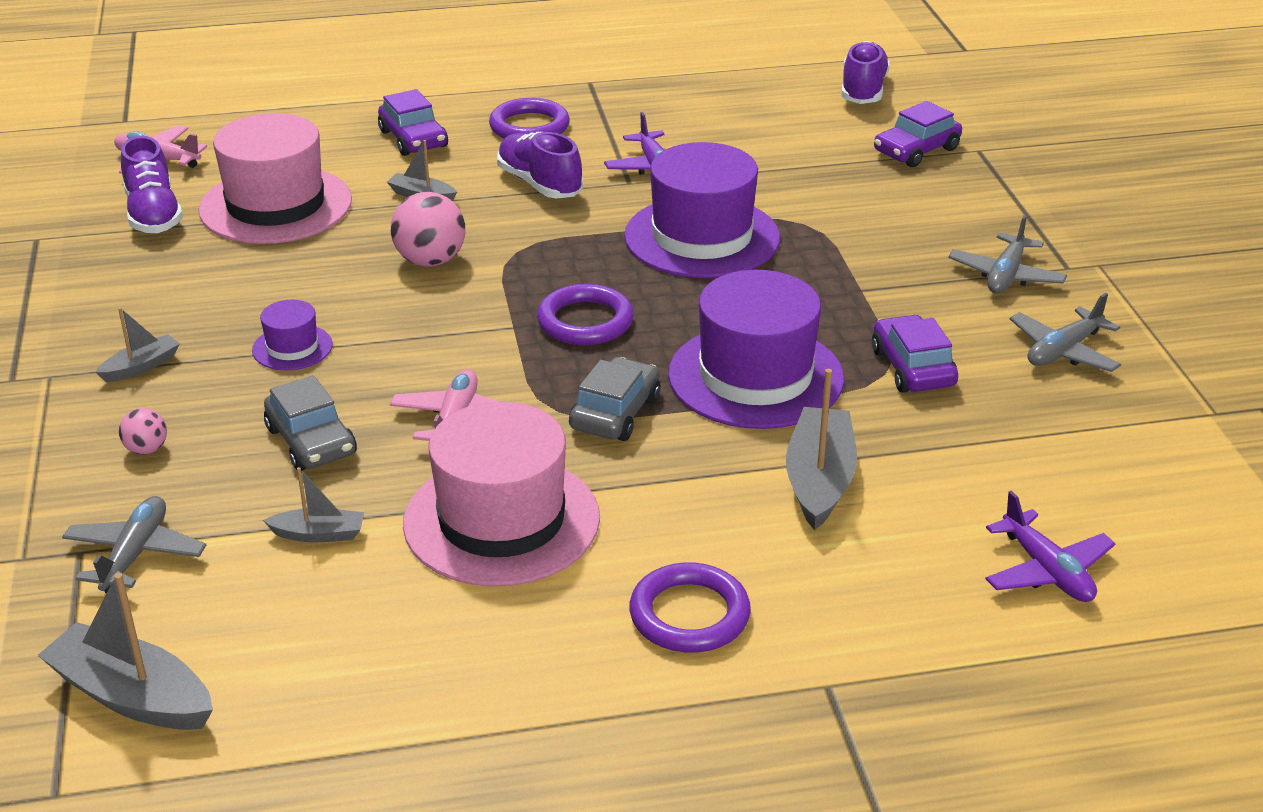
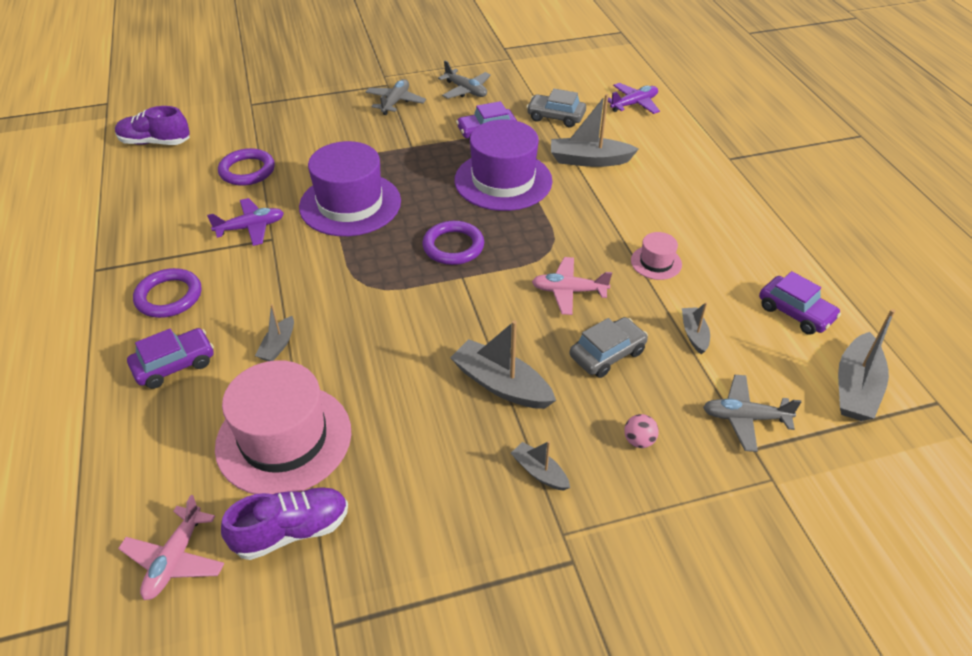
camera: 95 degrees left, 10 degrees up
purple hat [252,300,333,370] -> grey boat [450,320,556,409]
pink ball [391,192,465,267] -> none
pink hat [403,401,600,586] -> pink hat [631,232,682,280], size x0.46
purple shoe [497,132,583,199] -> none
grey car [569,357,660,441] -> grey car moved to [527,89,586,127]
purple ring [629,562,751,653] -> purple ring moved to [218,148,275,186]
purple car [874,101,962,167] -> purple car moved to [759,271,841,335]
grey plane [948,214,1067,293] -> grey plane turned 90 degrees counterclockwise [365,79,426,115]

